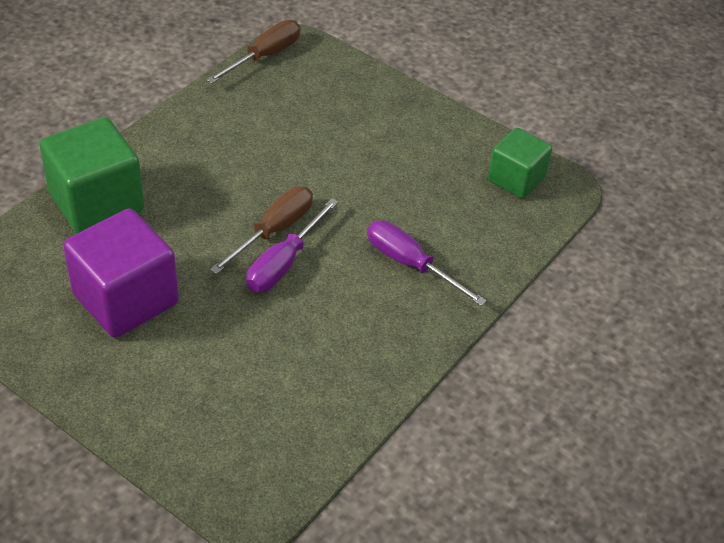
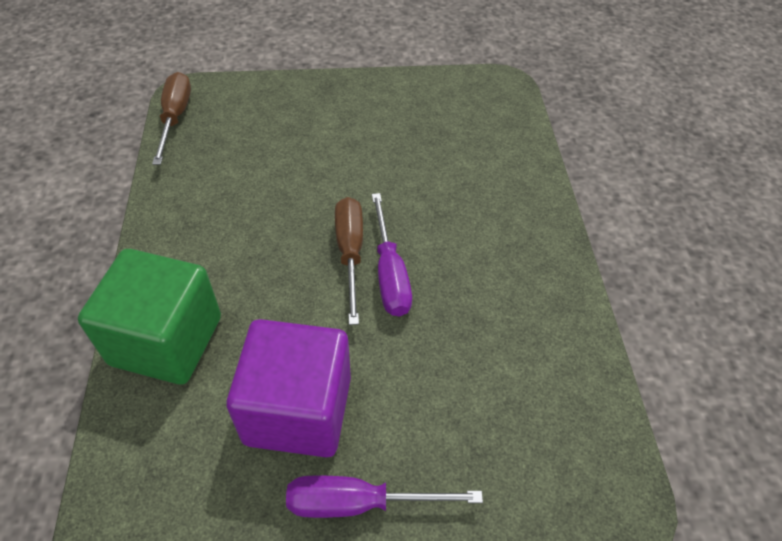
camera: 40 degrees left, 5 degrees up
purple screwdriver [367,220,487,306] -> purple screwdriver moved to [286,476,483,518]
green cube [488,128,553,199] -> none

